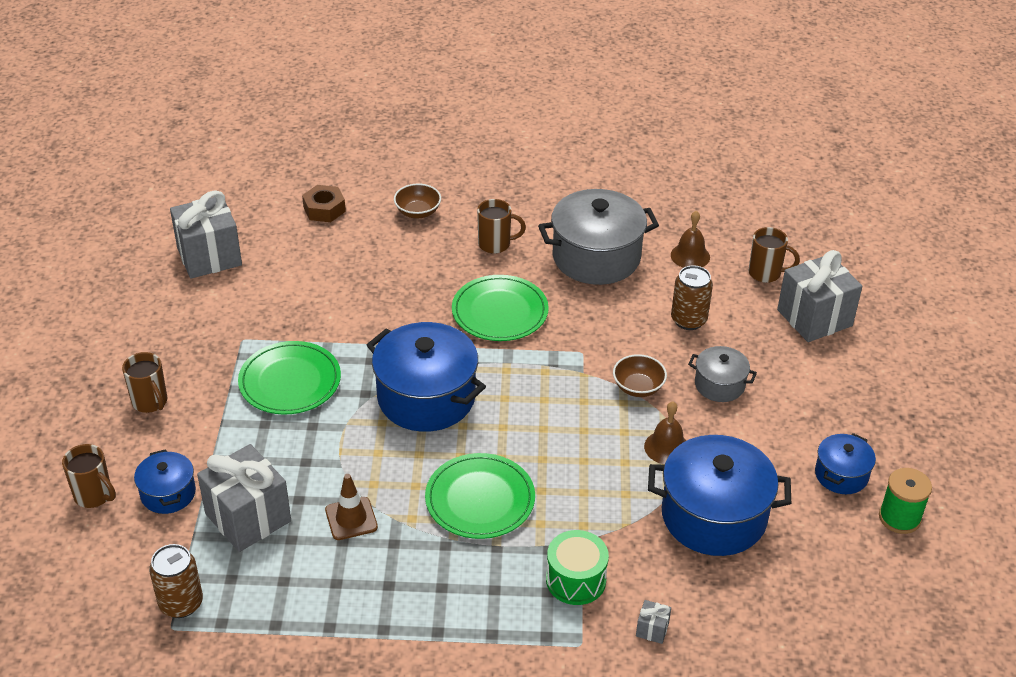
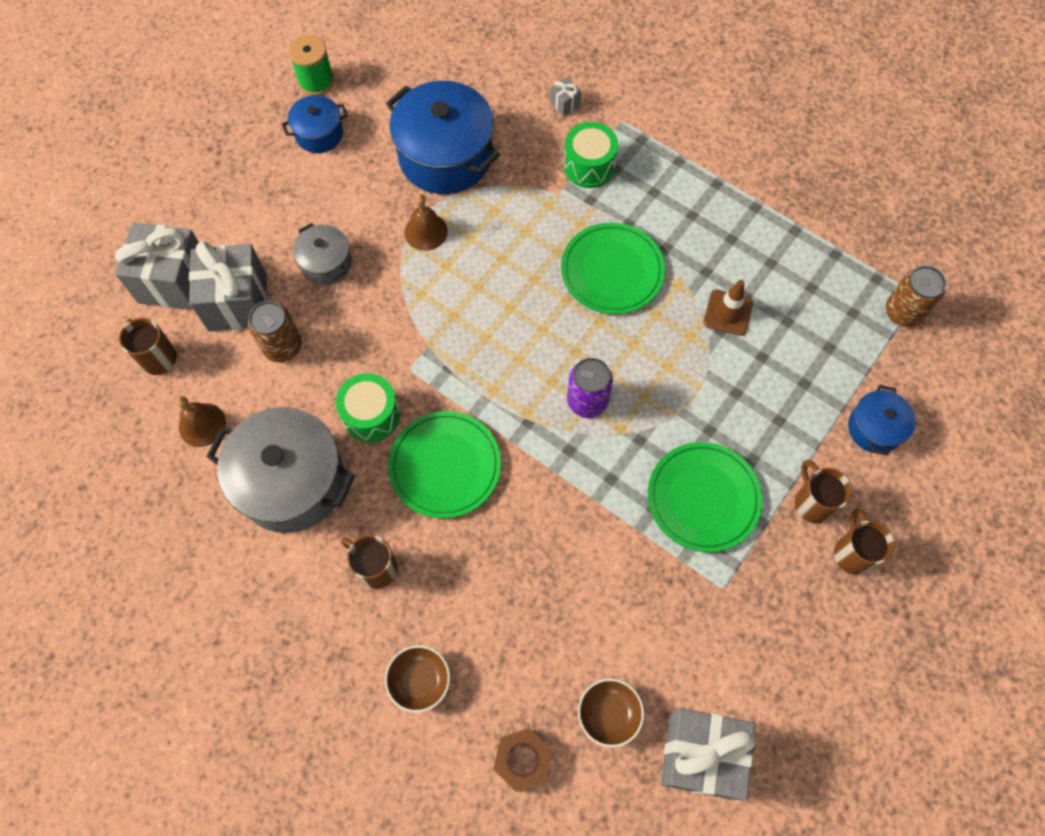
camera: 145 degrees left, 25 degrees up
brown mug [62,444,116,508] -> brown mug moved to [795,460,852,523]
grey gift [197,444,291,552] -> grey gift moved to [189,241,268,332]
blue pot [367,322,486,432] -> purple can [567,358,613,418]
brown bowl [613,354,667,397] -> brown bowl moved to [578,678,644,748]
none -> green drum [336,373,400,443]

